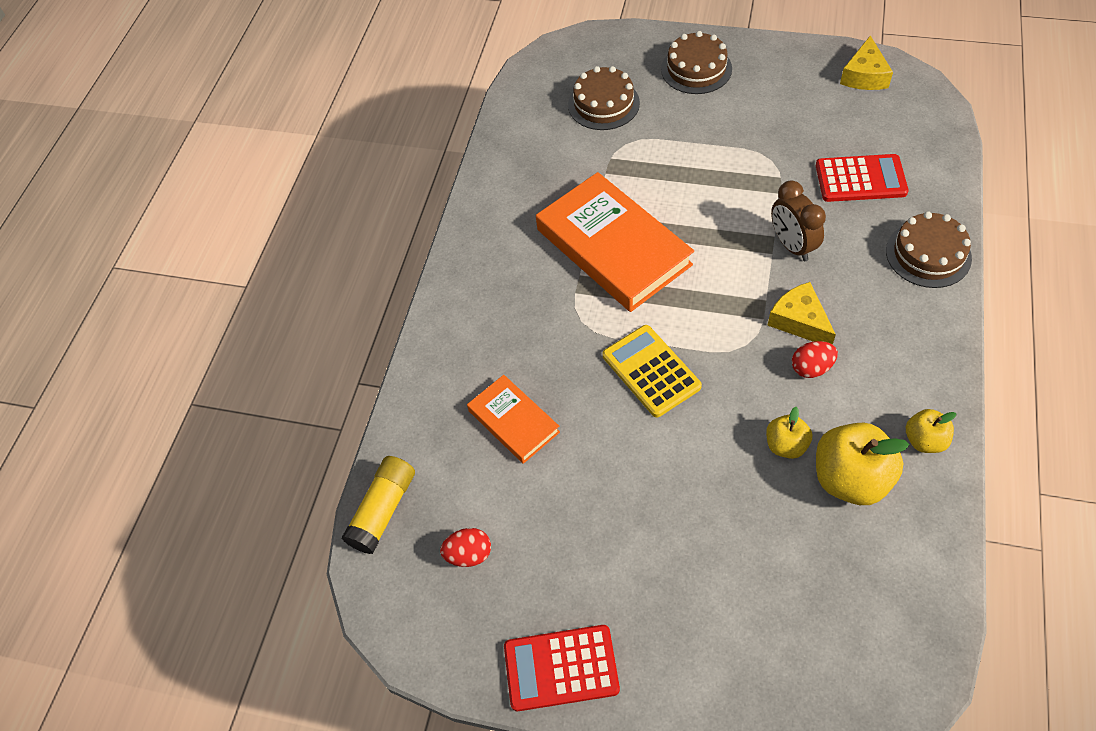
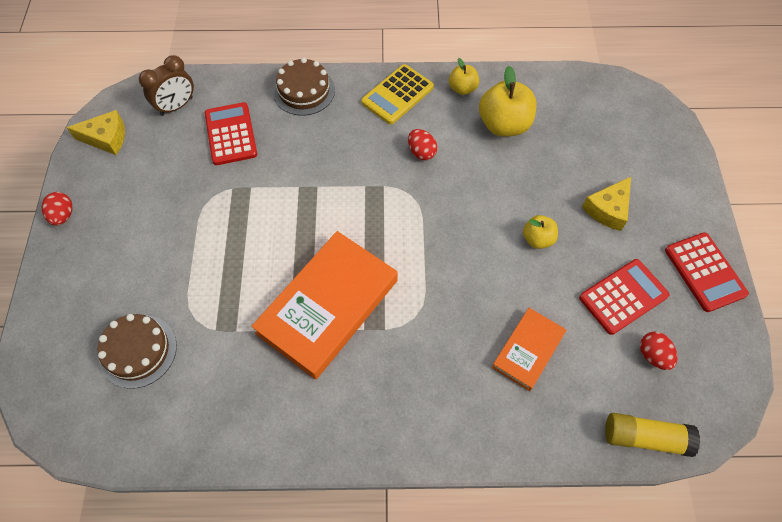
camera: 110 degrees left, 5 degrees up
yellow calculator [603,325,702,417] -> yellow calculator moved to [361,64,434,124]
brown cake [661,31,732,94] -> none
yellow apple [766,407,812,459] -> yellow apple moved to [523,215,558,249]
yellow cheese [767,282,836,345] -> yellow cheese moved to [582,177,631,231]
brown clock [771,180,826,261] -> brown clock moved to [139,55,194,116]
none -> red egg [41,192,73,226]
none -> red calculator [579,259,670,335]

